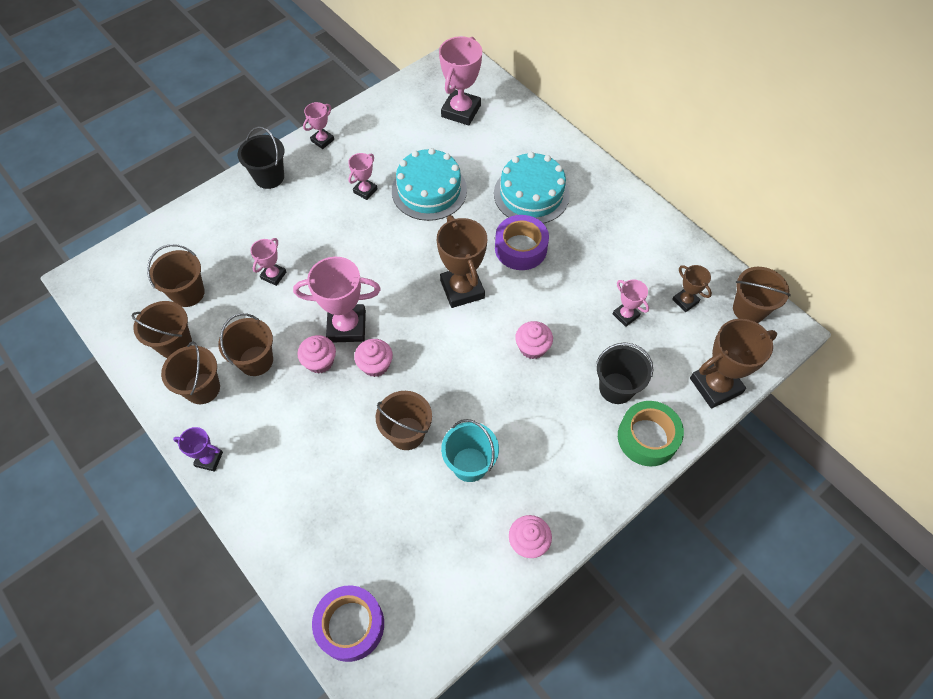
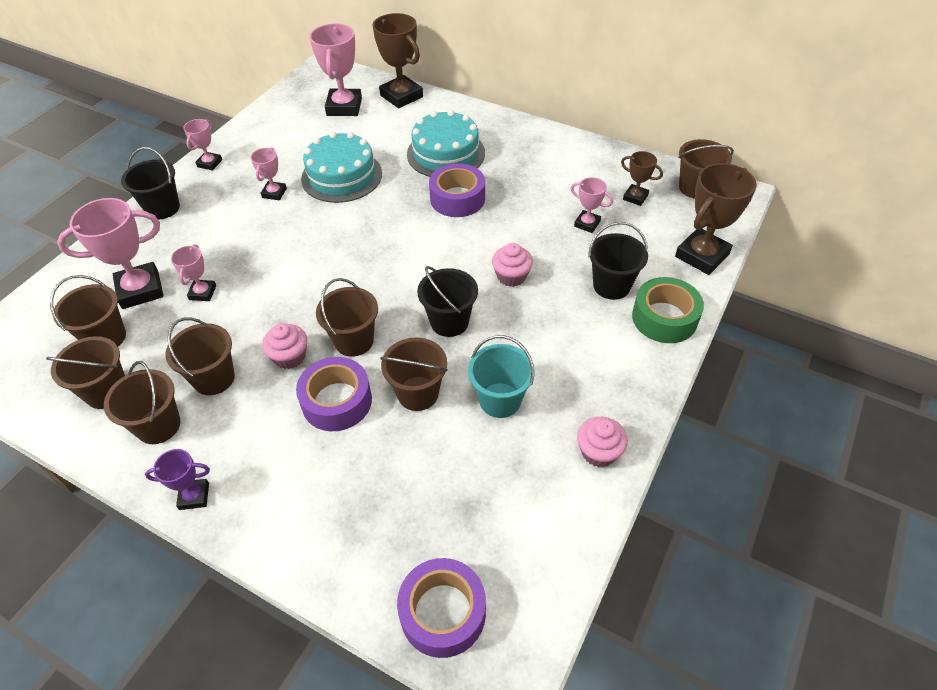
camera: 20 degrees left, 10 degrees down
pink trophy [293,257,381,342] -> pink trophy moved to [57,198,164,309]
pink cupcake [354,339,393,377] -> brown bucket [316,278,378,357]
brown trophy [437,215,487,308] -> brown trophy moved to [372,13,423,108]
none -> purple tape [296,357,372,431]
none -> black bucket [417,266,478,337]

